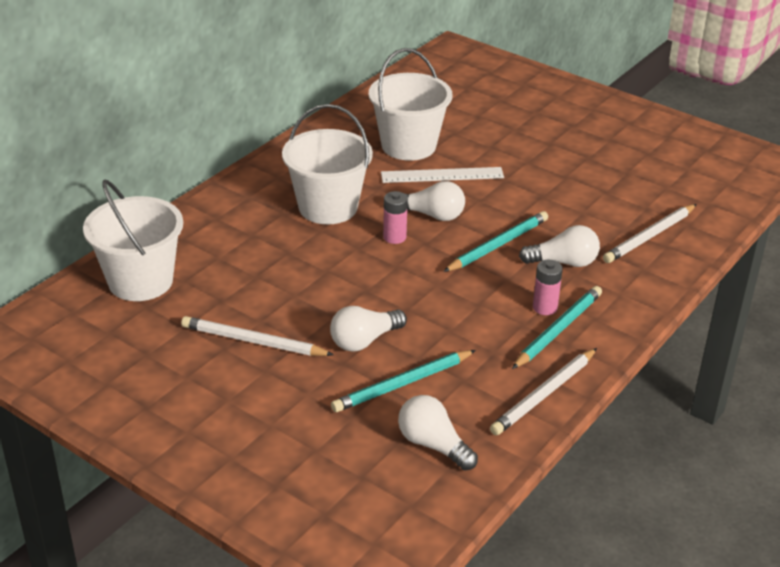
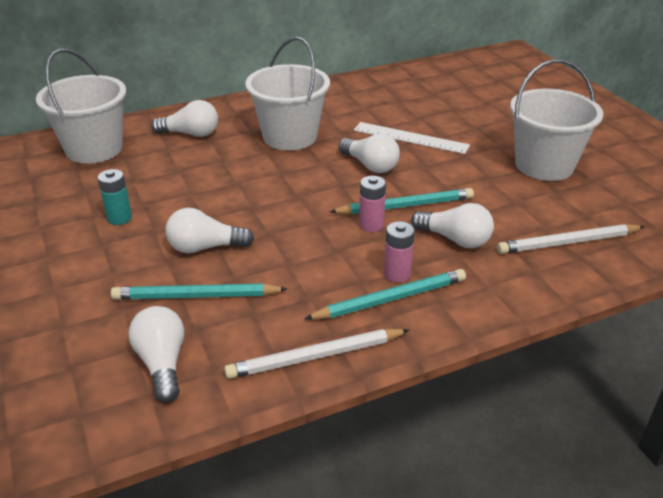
camera: 30 degrees right, 0 degrees up
white pencil [181,316,334,356] -> turquoise battery [97,169,132,225]
white bucket [369,48,452,161] -> white bucket moved to [510,59,603,181]
pink battery [383,191,408,244] -> pink battery moved to [359,176,386,232]
none -> white light bulb [151,100,218,137]

